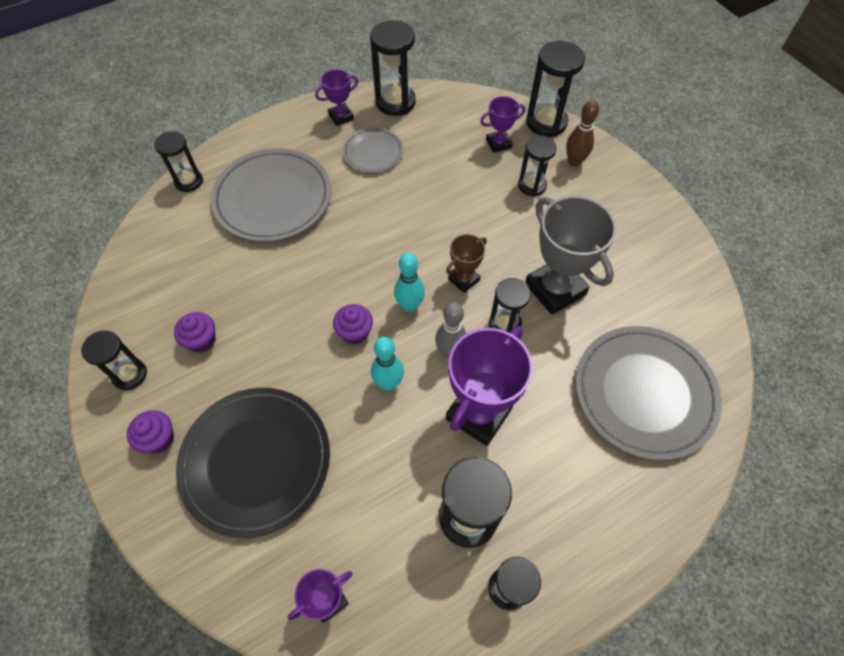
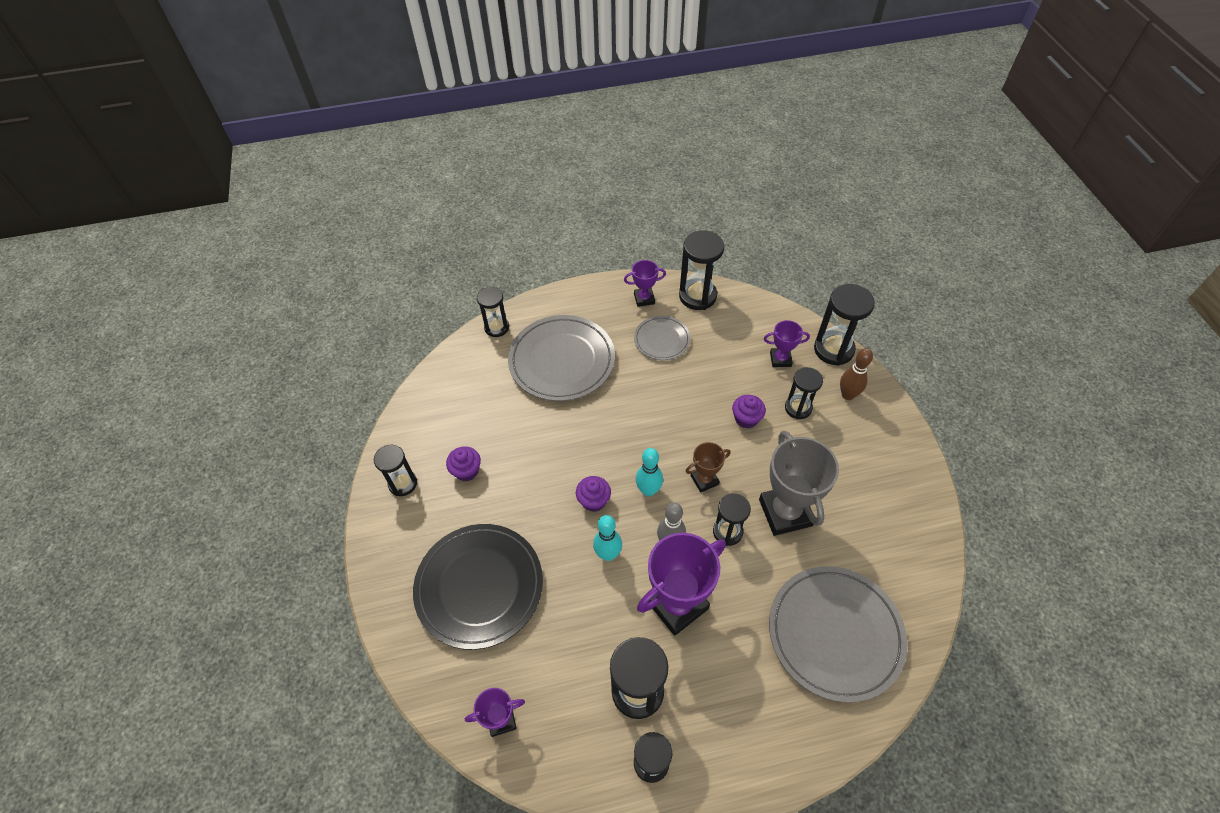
camera: 20 degrees right, 5 degrees down
purple cupcake [127,410,174,453] -> purple cupcake moved to [732,395,766,429]

